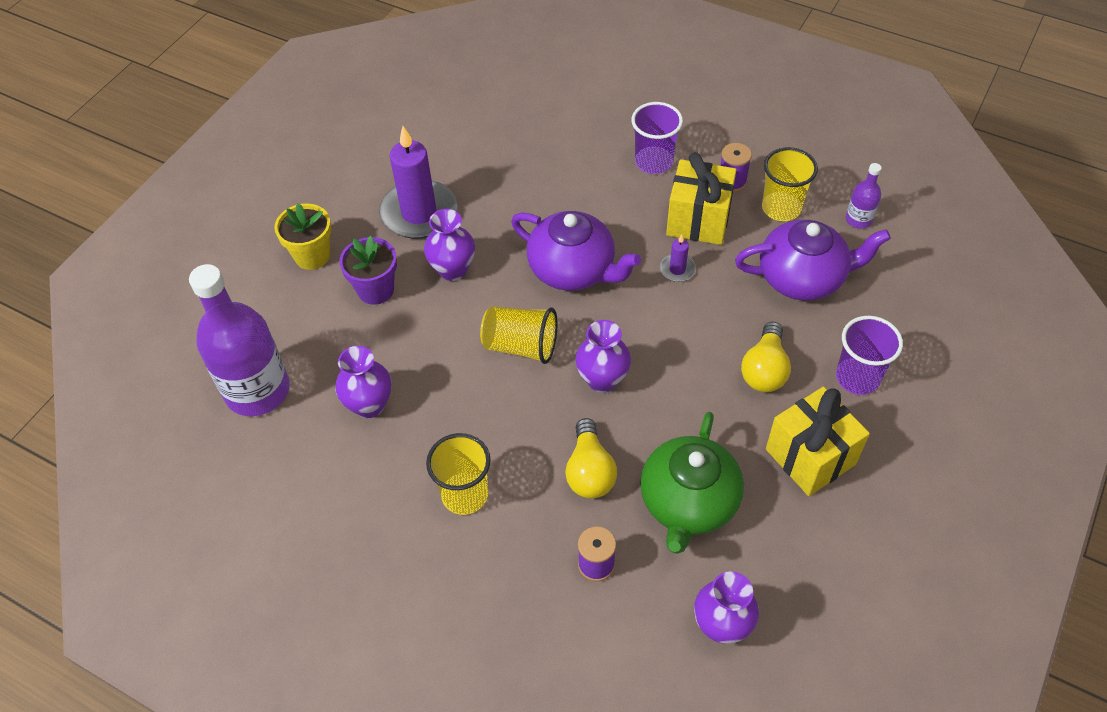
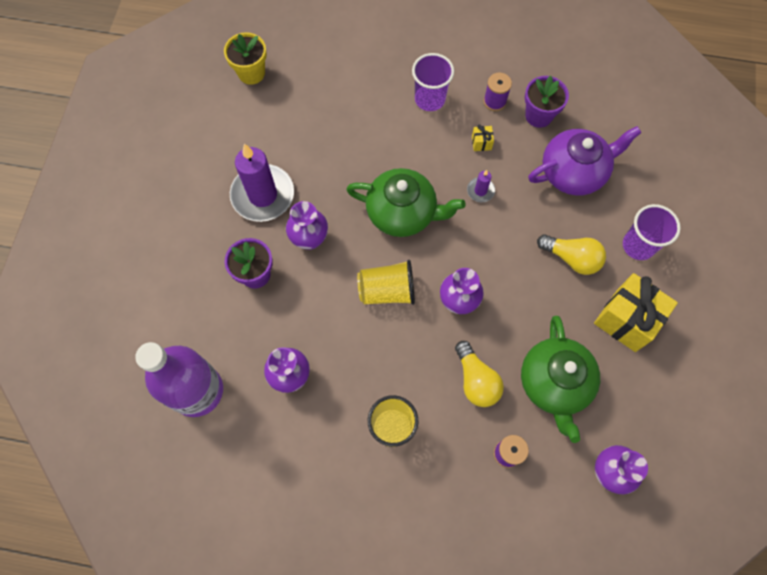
camera: 20 degrees left, 15 degrees up
yellow flower pot [274,203,331,270] -> yellow flower pot moved to [224,32,267,85]
purple teapot [511,211,641,291] -> green teapot [346,168,466,237]
yellow gift [666,152,736,245] -> yellow gift [472,124,494,151], size x0.41
yellow light bulb [741,322,791,392] -> yellow light bulb turned 60 degrees counterclockwise [537,234,606,275]
yellow cup [762,147,818,221] -> purple flower pot [525,76,569,128]
purple bottle [846,163,882,229] -> none

